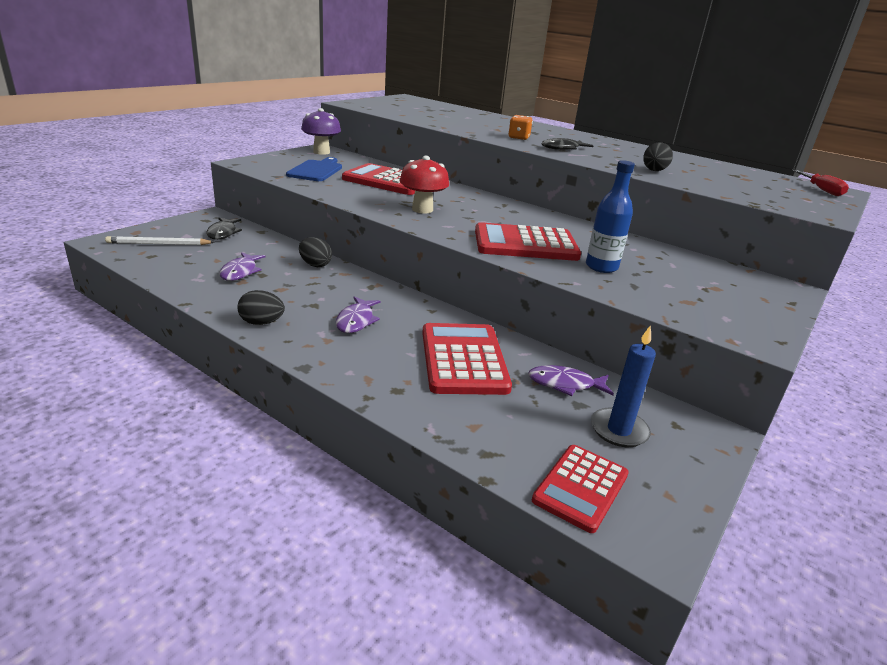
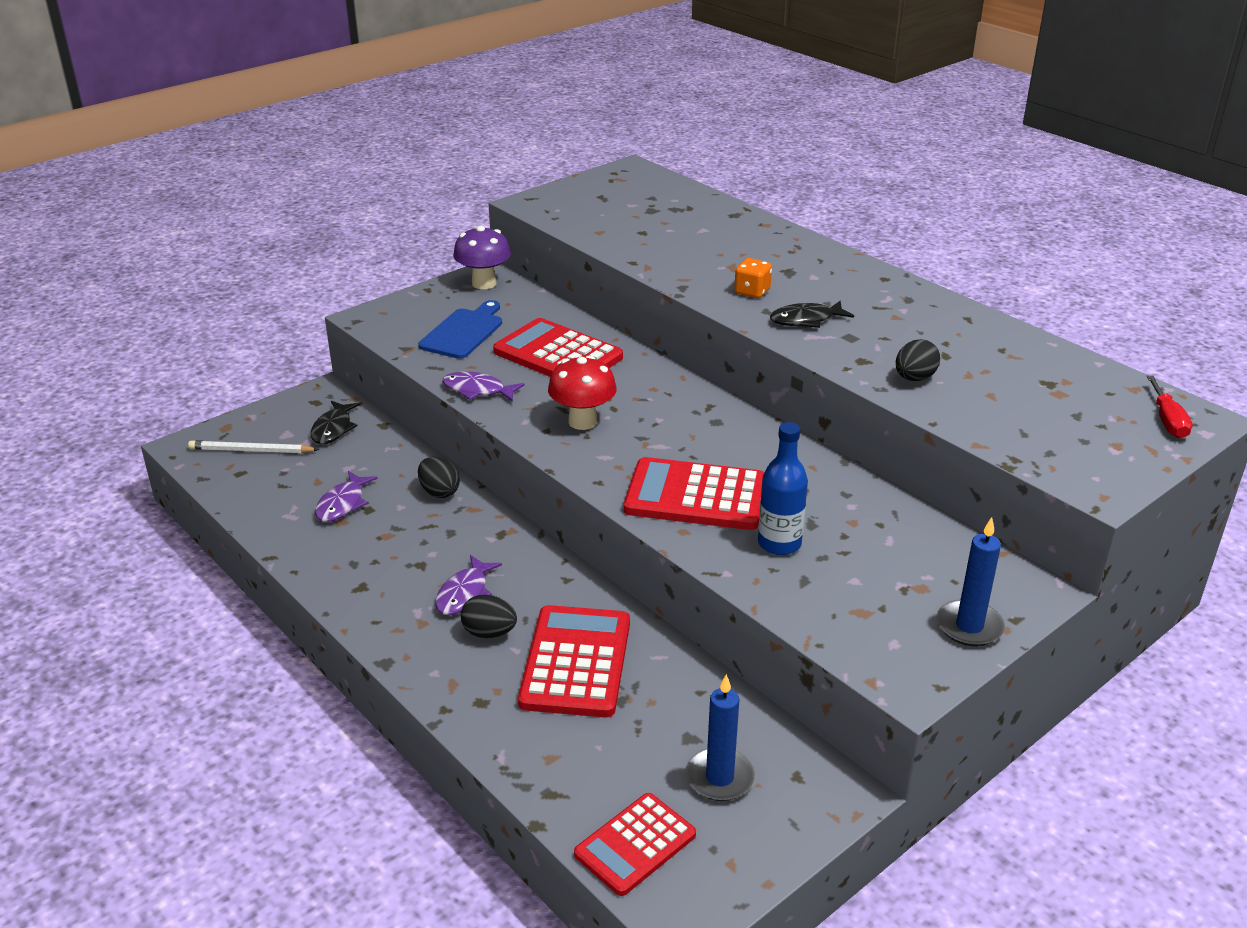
camera: 15 degrees right, 5 degrees up
black egg [237,290,285,325] -> black egg moved to [461,594,517,638]
purple fish [528,365,614,396] -> purple fish moved to [442,372,525,402]
none -> blue candle [936,517,1005,646]

